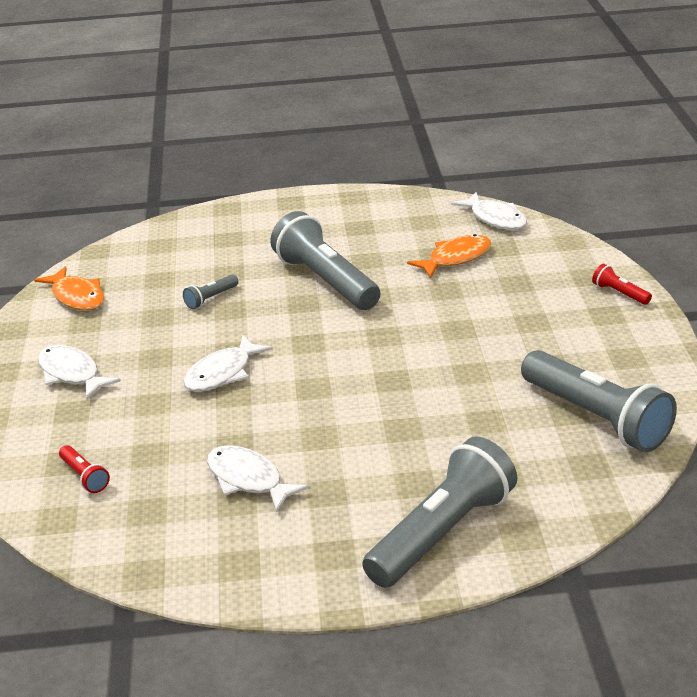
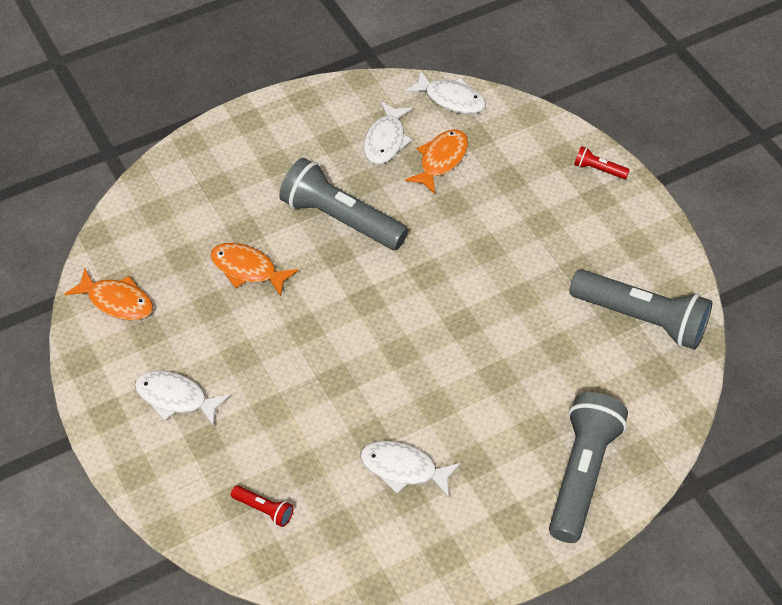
camera: 25 degrees left, 20 degrees up
grey flashlight [183,274,238,309] -> orange fish [210,243,298,297]
white fish [184,335,273,392] -> white fish moved to [364,102,413,164]

